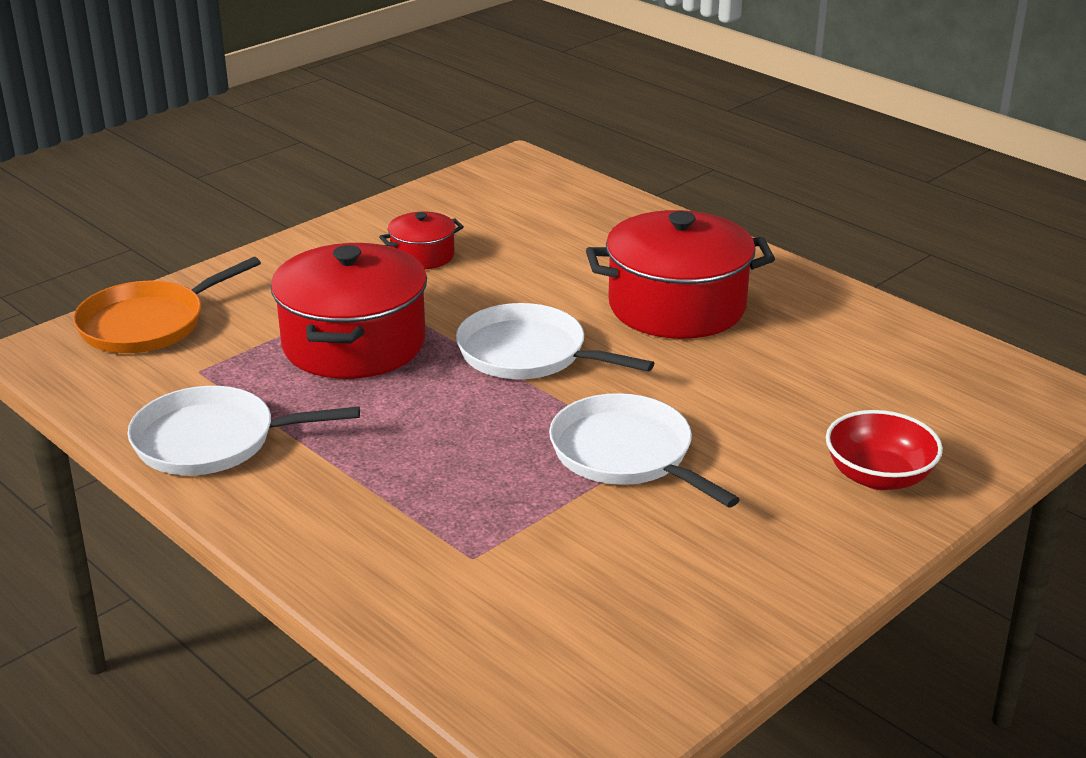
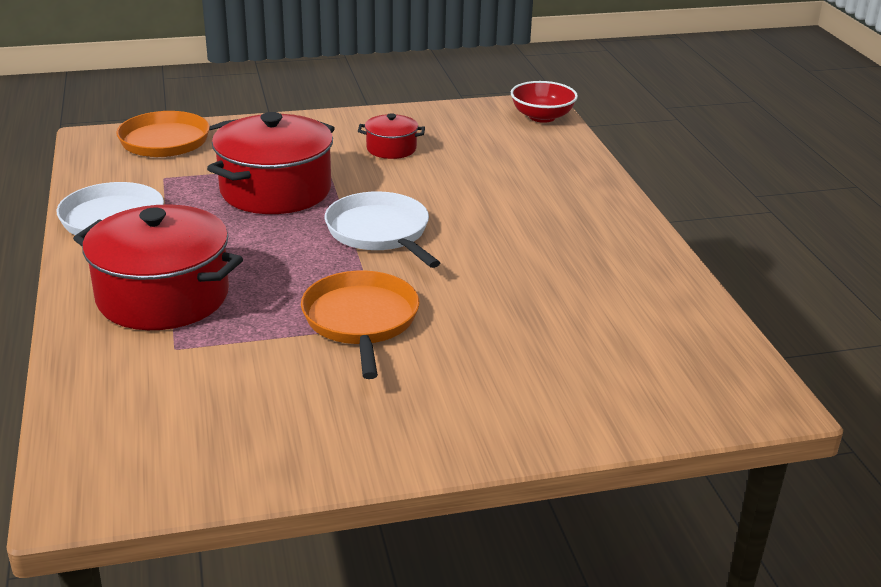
camera: 30 degrees right, 0 degrees up
white pan [549,393,740,508] -> orange pan [301,271,419,379]
red pot [586,210,775,339] -> red pot moved to [73,205,243,330]
red bowl [826,410,943,490] -> red bowl moved to [511,81,578,123]

